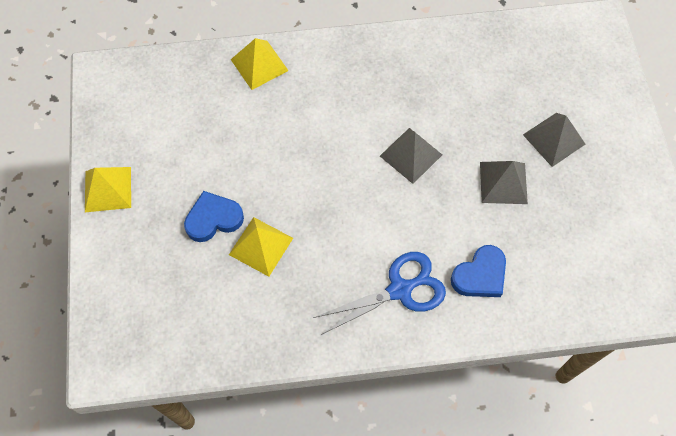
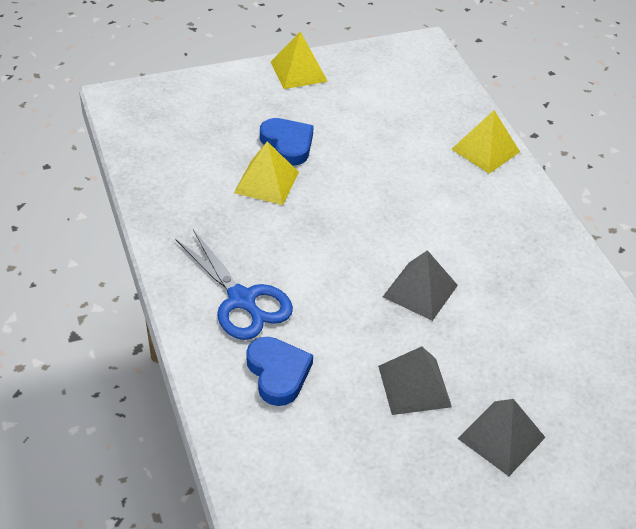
camera: 75 degrees right, 20 degrees down
blue heart [451,245,506,297] -> blue heart turned 150 degrees counterclockwise [246,337,313,406]

